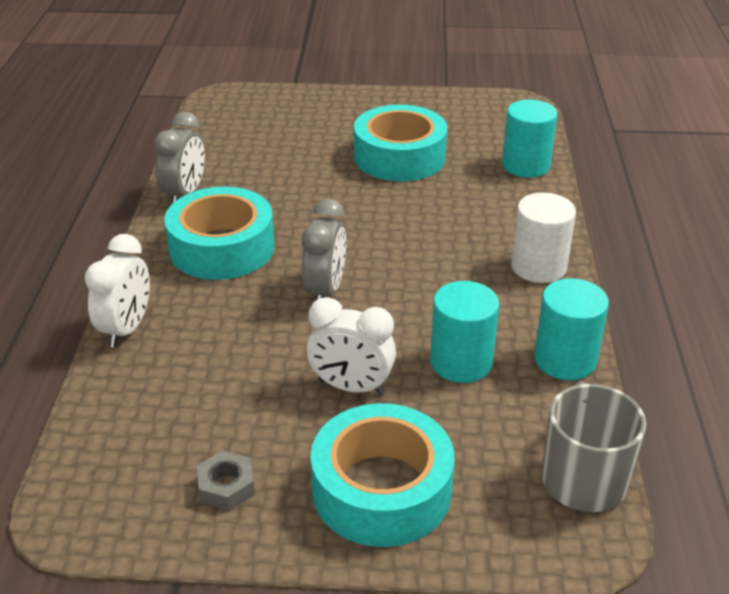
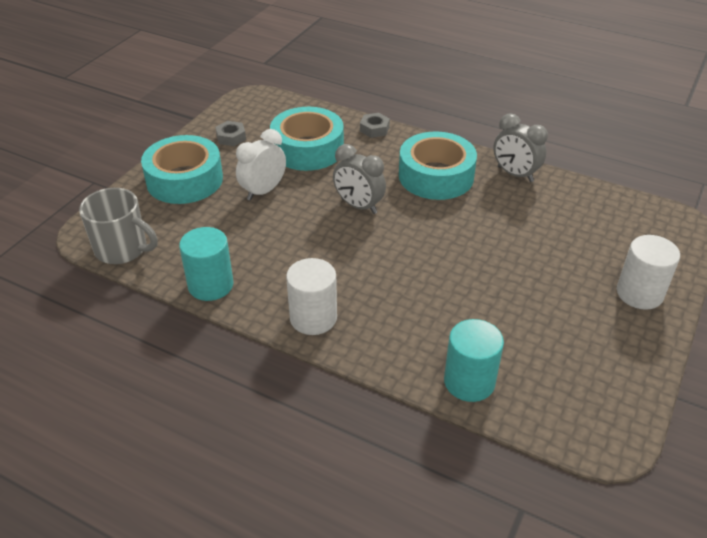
camera: 115 degrees right, 5 degrees up
white clock [85,234,150,347] -> grey nut [360,113,390,138]
turquoise tape [354,105,447,181] -> turquoise tape moved to [270,107,344,171]
turquoise cylinder [430,281,499,383] -> none
none -> white cylinder [617,235,680,310]

